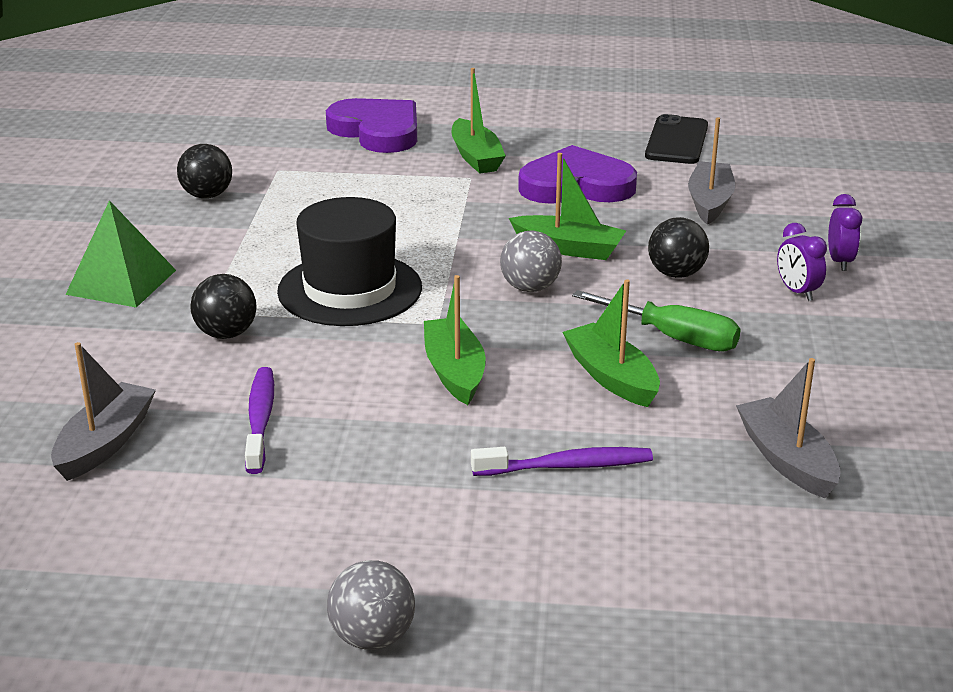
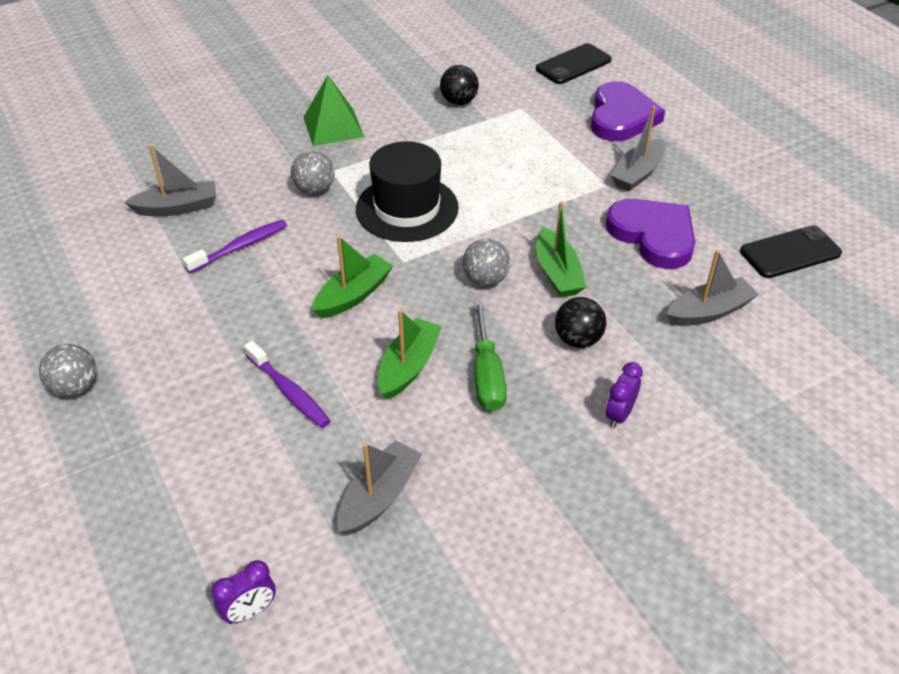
camera: 55 degrees right, 15 degrees up
black ball [190,274,257,339] -> grey ball [291,151,335,195]
green boat [451,68,506,173] -> grey boat [610,106,665,191]
purple clock [828,194,862,271] -> purple clock moved to [211,560,276,624]
none -> black phone [536,43,612,84]

